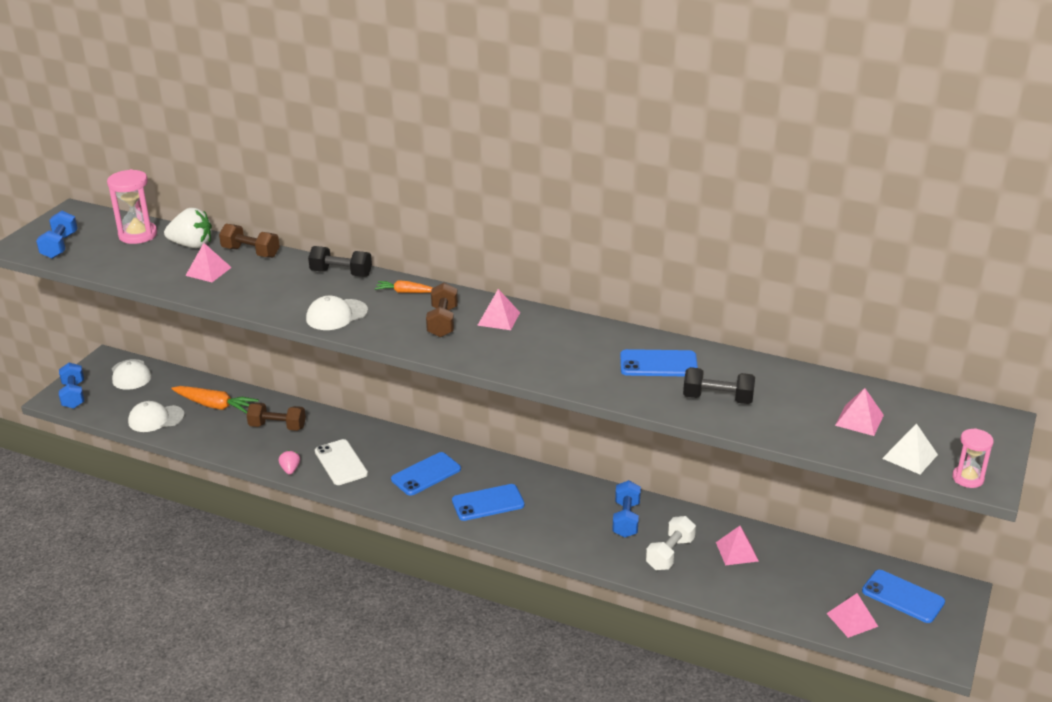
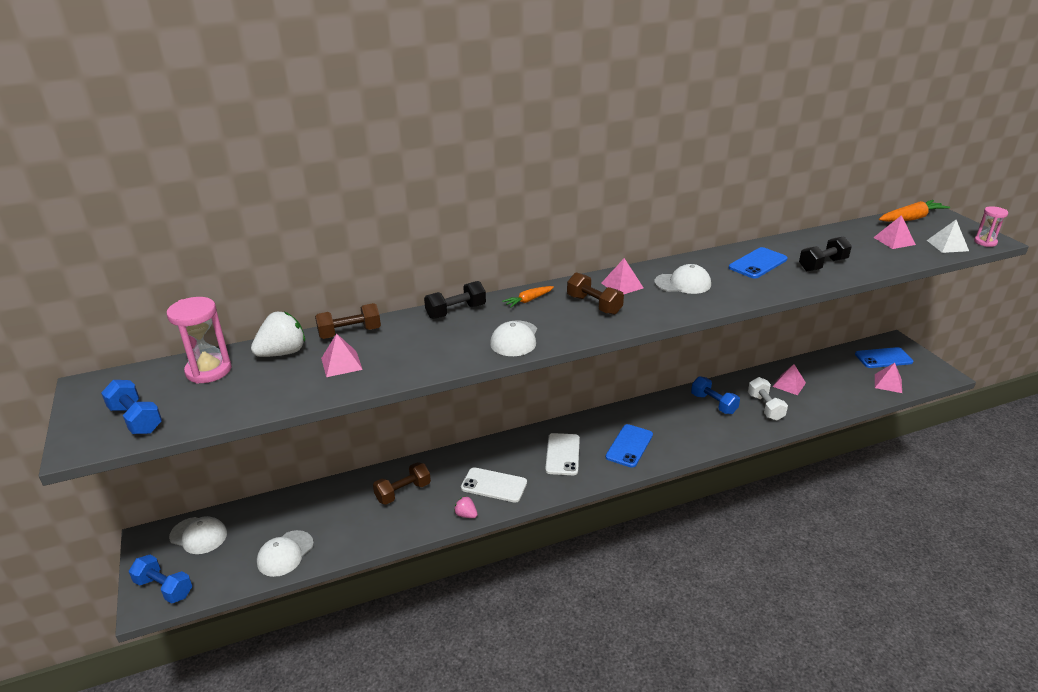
camera: 45 degrees left, 0 degrees up
orange carrot [171,386,259,413] -> orange carrot moved to [879,200,950,222]
blue phone [391,452,461,496] -> white phone [545,433,580,475]
none -> white cap [654,264,711,294]

